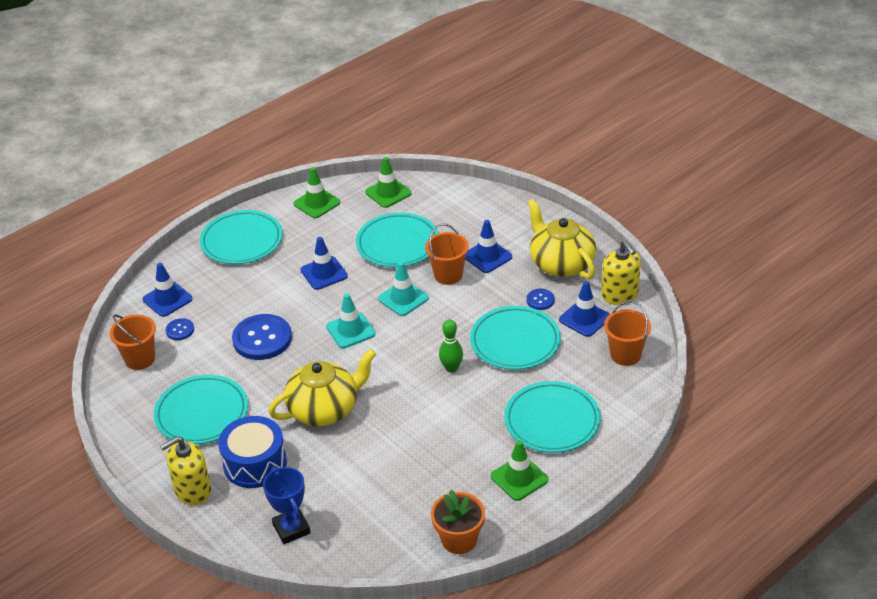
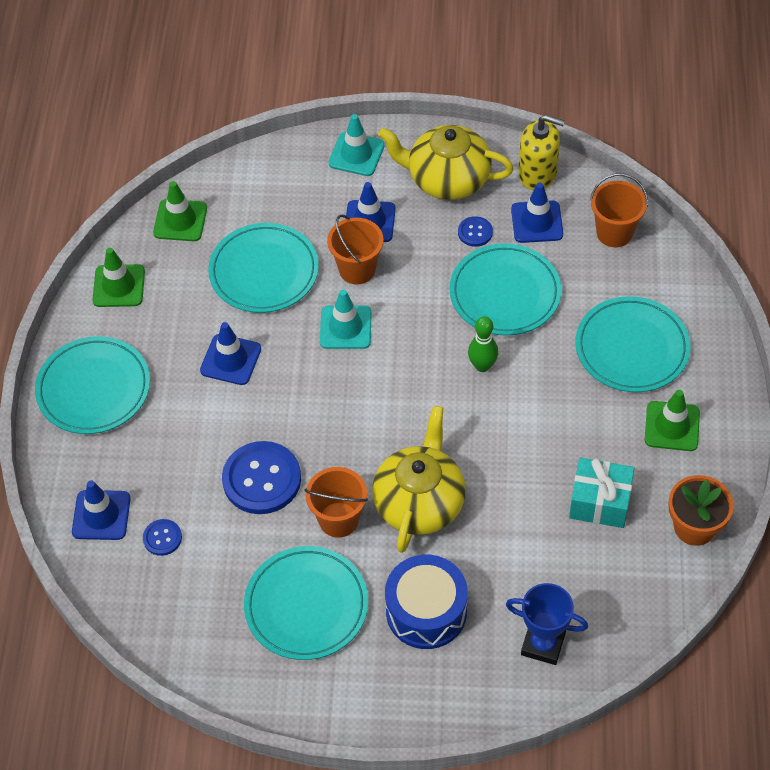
camera: 45 degrees left, 15 degrees up
orange bucket [110,315,156,370] -> orange bucket moved to [305,467,368,538]
yellow soap dispenser [160,436,211,505] -> none
turquoise traffic cone [326,293,376,348] -> turquoise traffic cone moved to [329,114,385,176]
none -> turquoise gift [569,458,634,528]

